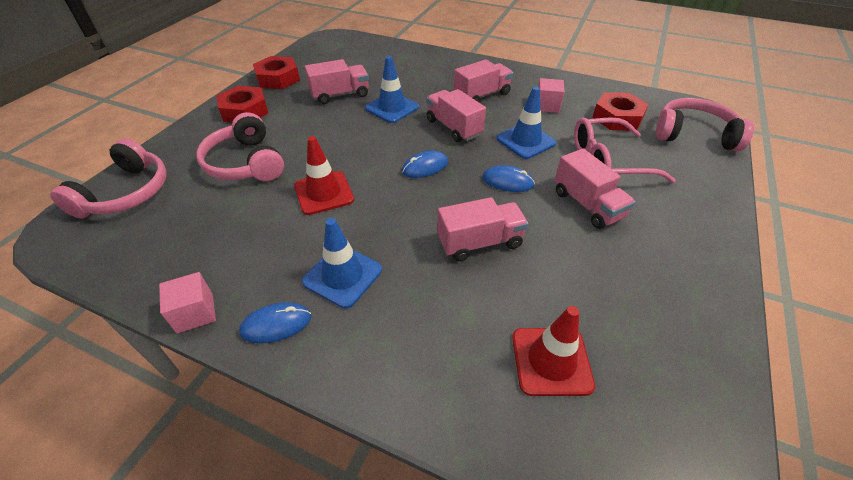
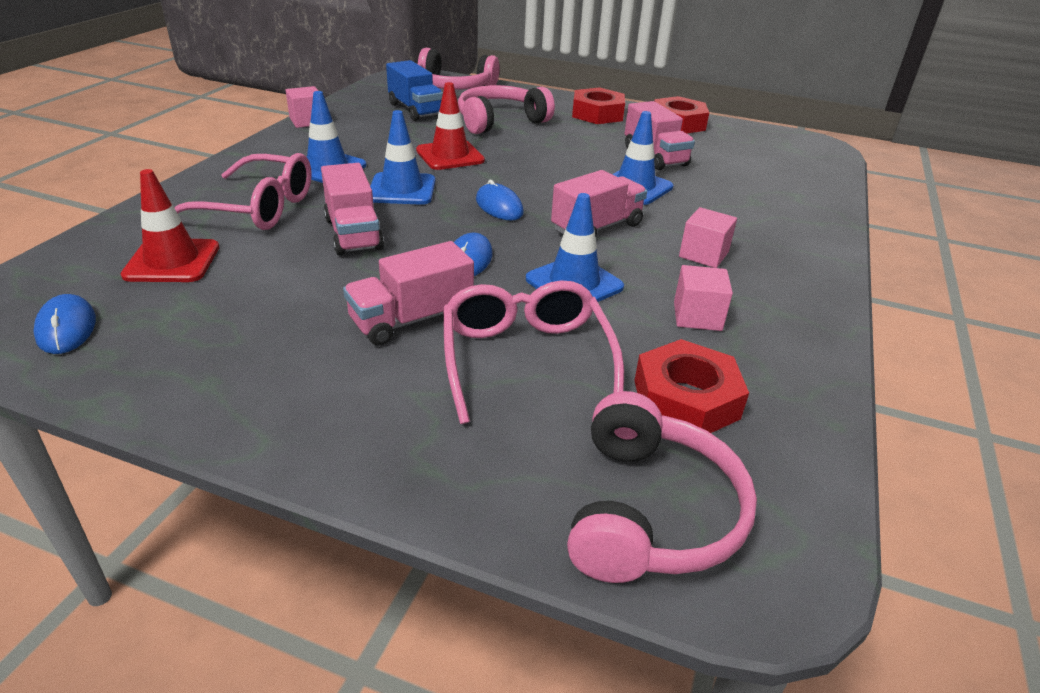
camera: 85 degrees right, 10 degrees down
blue mouse [239,302,311,344] -> blue mouse moved to [33,294,96,354]
pink truck [454,59,513,102] -> pink cube [679,207,737,268]
none -> pink glasses [174,153,312,230]
none -> blue traffic cone [370,110,435,205]
none -> blue truck [386,60,443,121]

